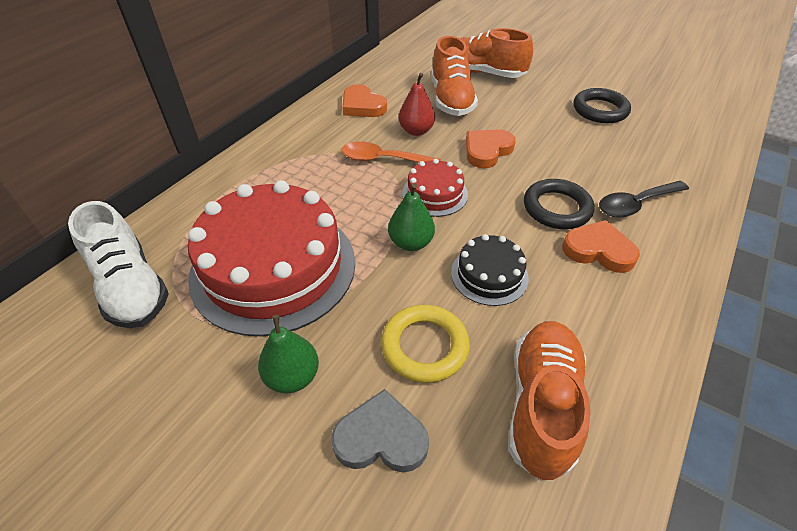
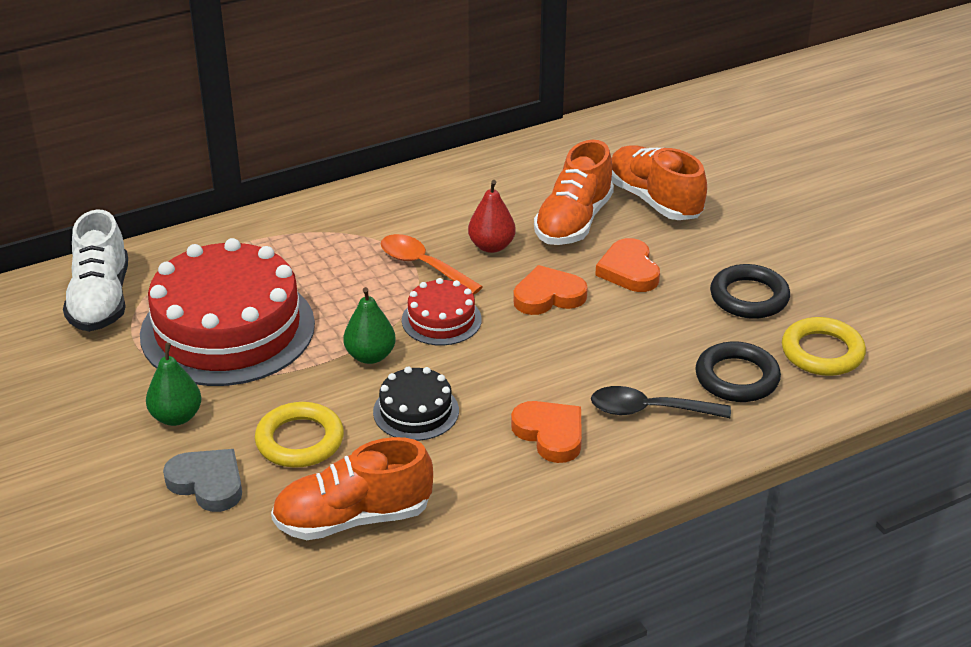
camera: 30 degrees right, 10 degrees down
orange heart [343,84,387,117] -> orange heart moved to [595,238,660,292]
orange shoe [508,321,591,481] -> orange shoe turned 150 degrees counterclockwise [271,437,433,540]
black ring [524,179,594,229] -> black ring moved to [695,341,781,402]
none -> yellow ring [782,317,866,376]

